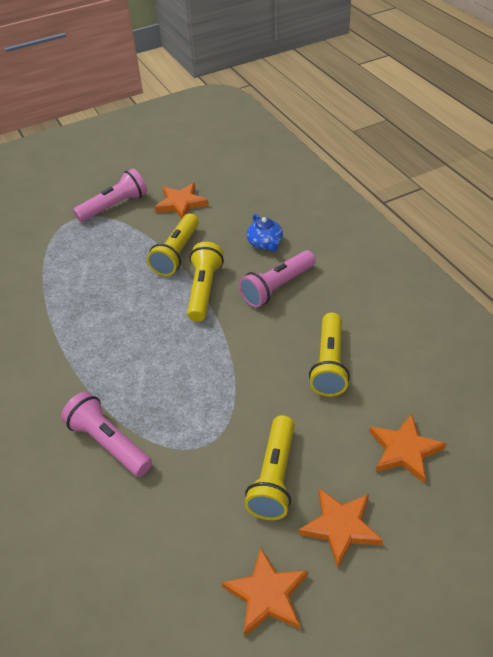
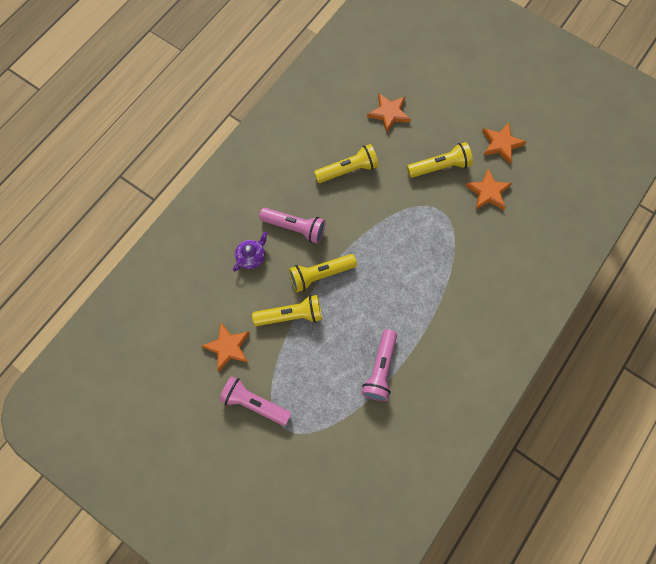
camera: 120 degrees left, 25 degrees up
pink flashlight [61,392,152,477] -> pink flashlight moved to [362,329,397,401]
blue teapot [247,214,283,252] -> purple teapot [233,232,268,271]
orange star [299,488,383,568] -> orange star moved to [465,169,512,210]

